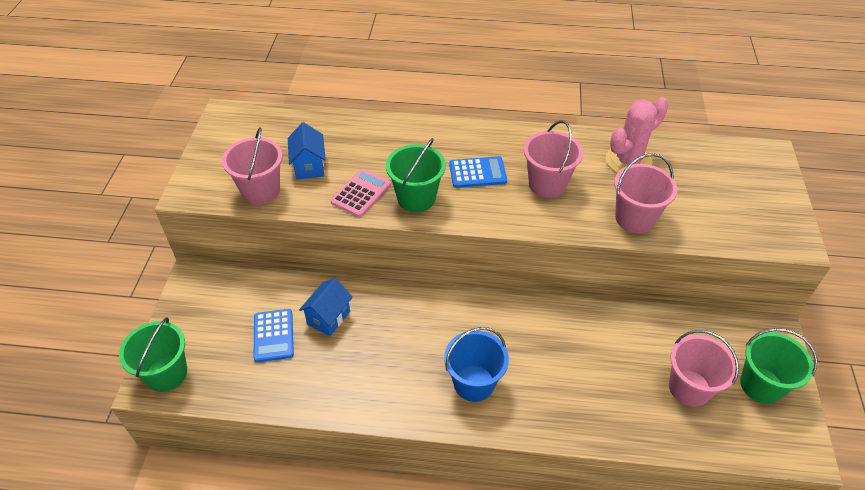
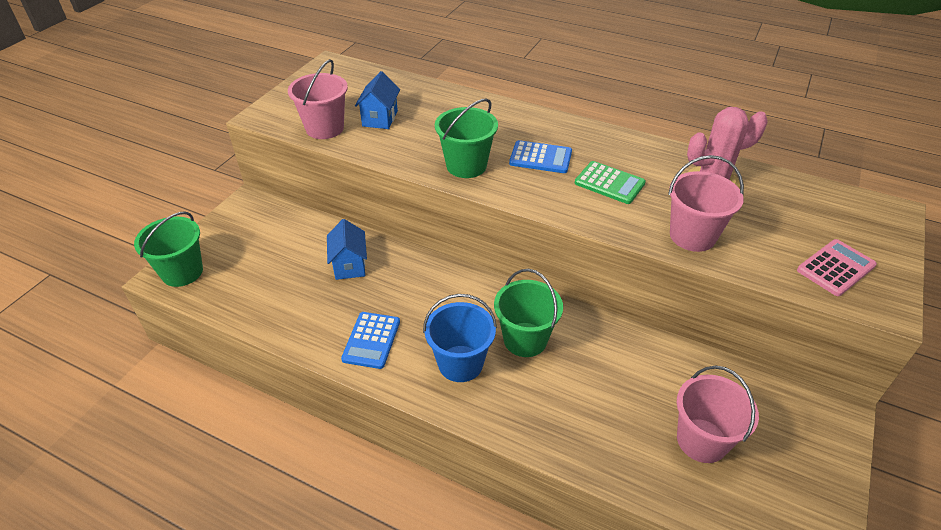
camera: 20 degrees right, 5 degrees down
blue calculator [254,309,294,362] -> blue calculator moved to [341,312,400,369]
blue house [299,278,353,336] -> blue house turned 60 degrees counterclockwise [327,219,367,280]
pink calculator [331,169,391,217] -> pink calculator moved to [797,239,877,296]
pink bucket [524,120,583,198] -> green calculator [575,161,646,204]
green bucket [740,328,817,404] -> green bucket moved to [494,269,563,357]

